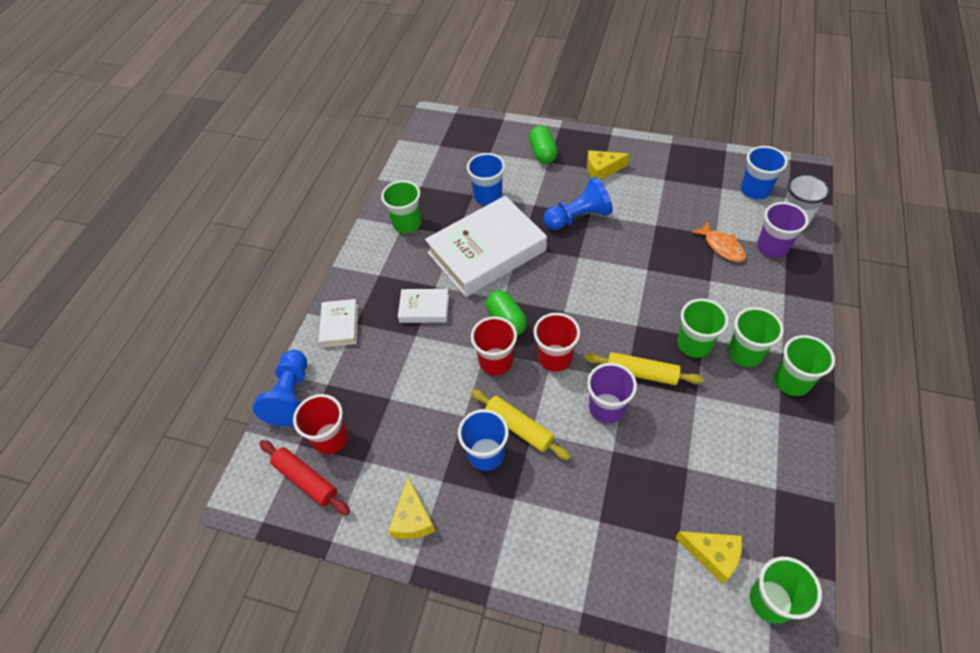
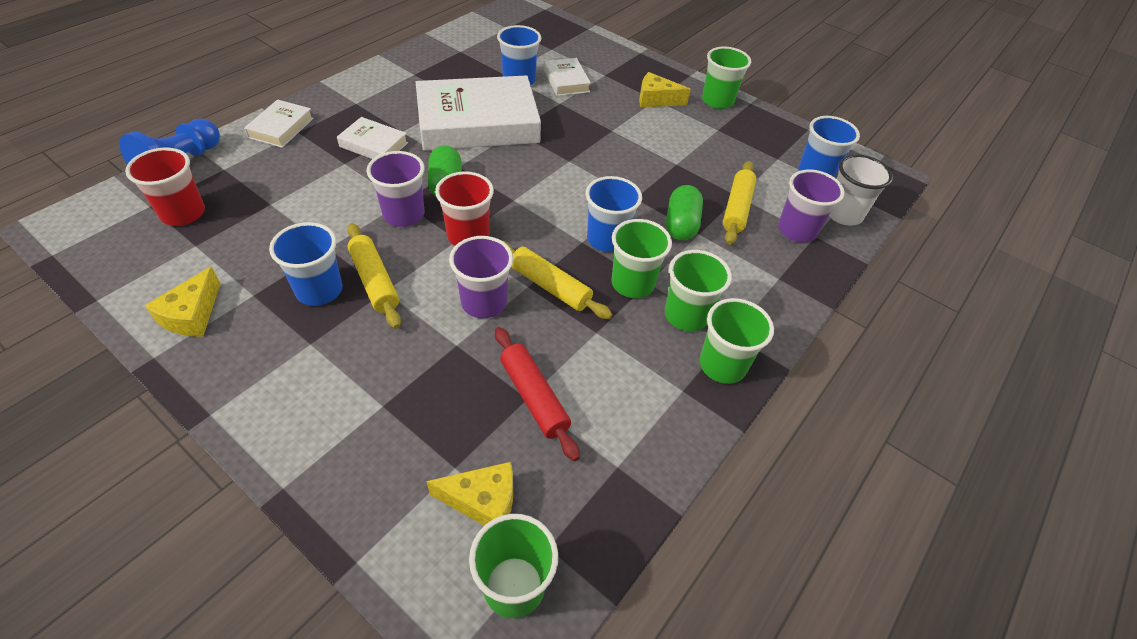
camera: 15 degrees right, 5 degrees down
red rolling pin [259,440,350,515] -> red rolling pin moved to [495,327,580,461]
green cup [381,180,422,233] -> green cup moved to [702,47,751,109]
red cup [471,316,517,375] -> purple cup [367,151,424,227]
green capsule [529,126,558,164] -> green capsule moved to [666,185,703,241]
blue pawn [544,177,613,230] -> none
yellow cheese [675,531,742,584] -> yellow cheese turned 45 degrees counterclockwise [426,462,513,526]
orange fish [691,222,746,262] -> yellow rolling pin [723,161,756,245]
none -> white book [544,58,591,96]
none -> blue cup [585,176,642,252]

